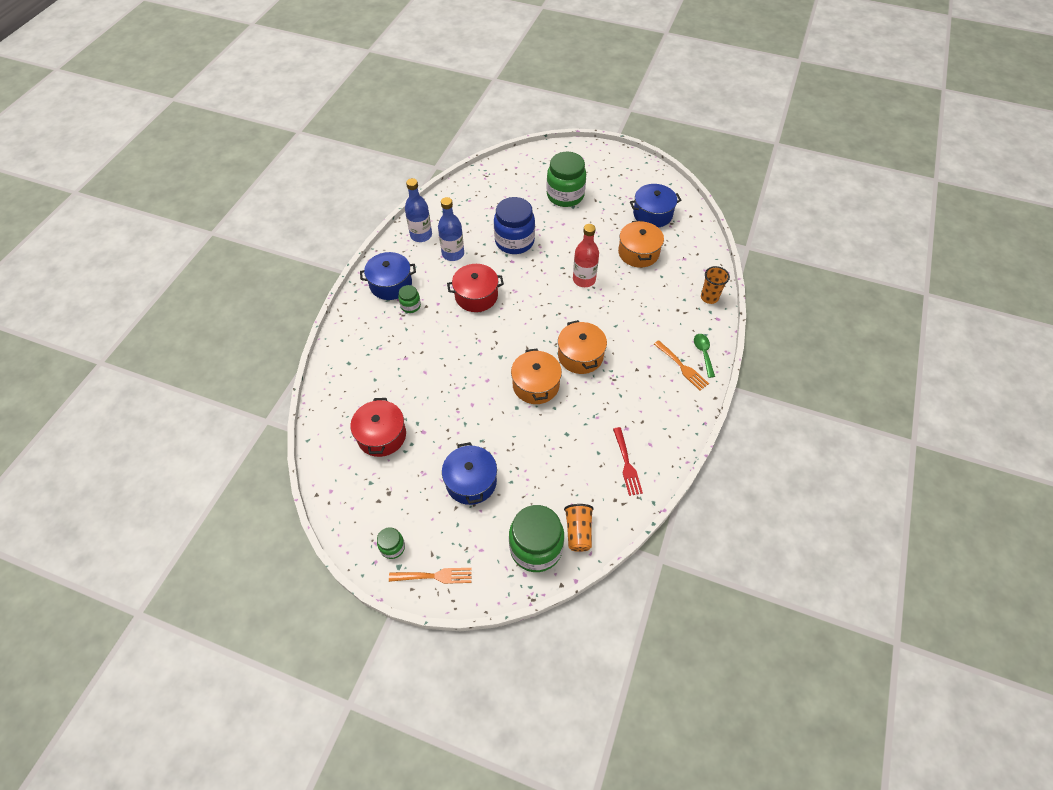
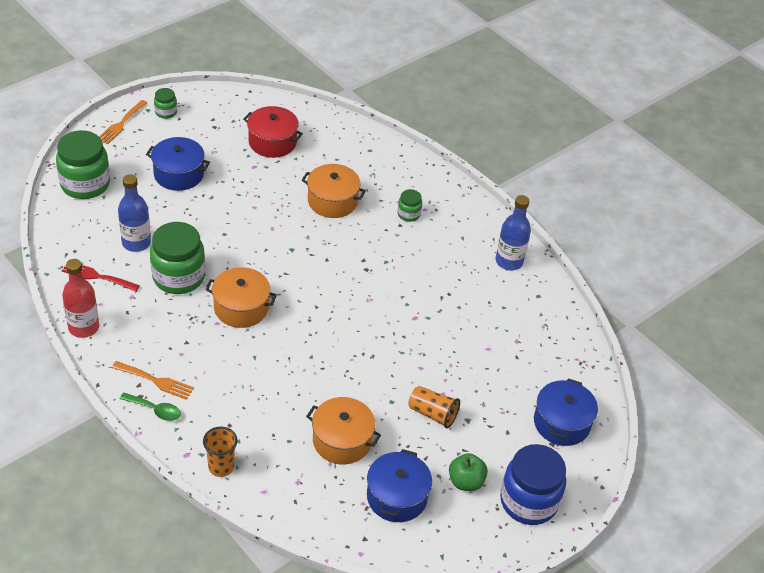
camera: 115 degrees right, 10 degrees down
blue pot [360,252,416,300] -> blue pot moved to [534,378,598,446]
blue bottle [438,197,464,261] -> blue bottle moved to [118,174,151,252]
red pot [447,264,504,312] -> none
blue jar [494,197,535,254] -> blue jar moved to [500,444,566,525]
orange pot [511,349,562,404] -> orange pot moved to [302,164,366,218]
green jar [546,152,586,207] -> green jar moved to [150,222,205,294]
orange cup [564,504,594,552] -> orange cup moved to [408,386,460,428]
red bottle [573,224,599,287] -> red bottle moved to [62,259,99,338]
orange fork [654,340,709,390] -> orange fork turned 150 degrees counterclockwise [112,361,194,400]
none -> green apple [449,453,488,491]

